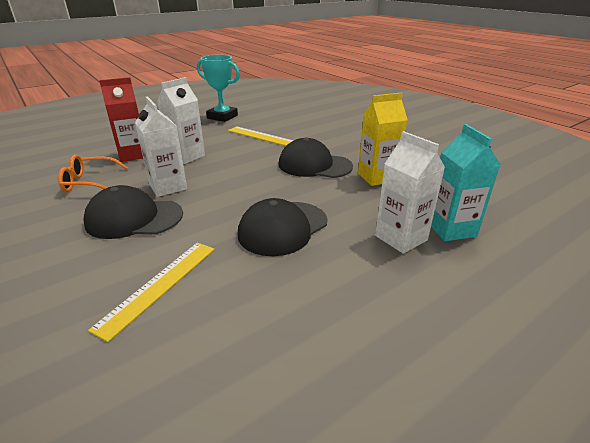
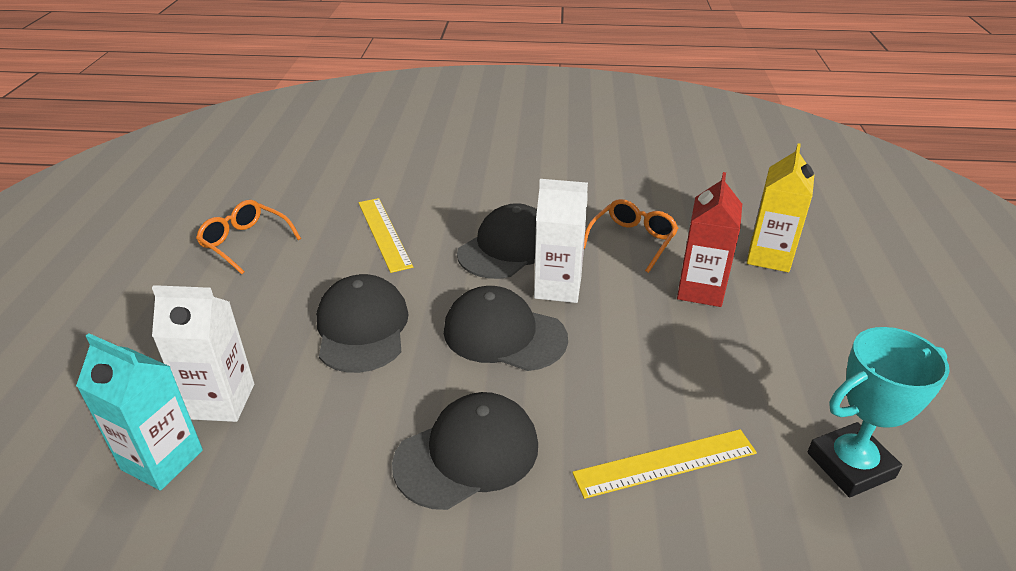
camera: 130 degrees right, 5 degrees up
white carton [157,77,205,164] -> none
yellow carton [358,92,408,186] -> yellow carton moved to [747,144,814,272]
none -> orange glasses [196,200,301,274]
none -> black cap [444,286,568,371]

